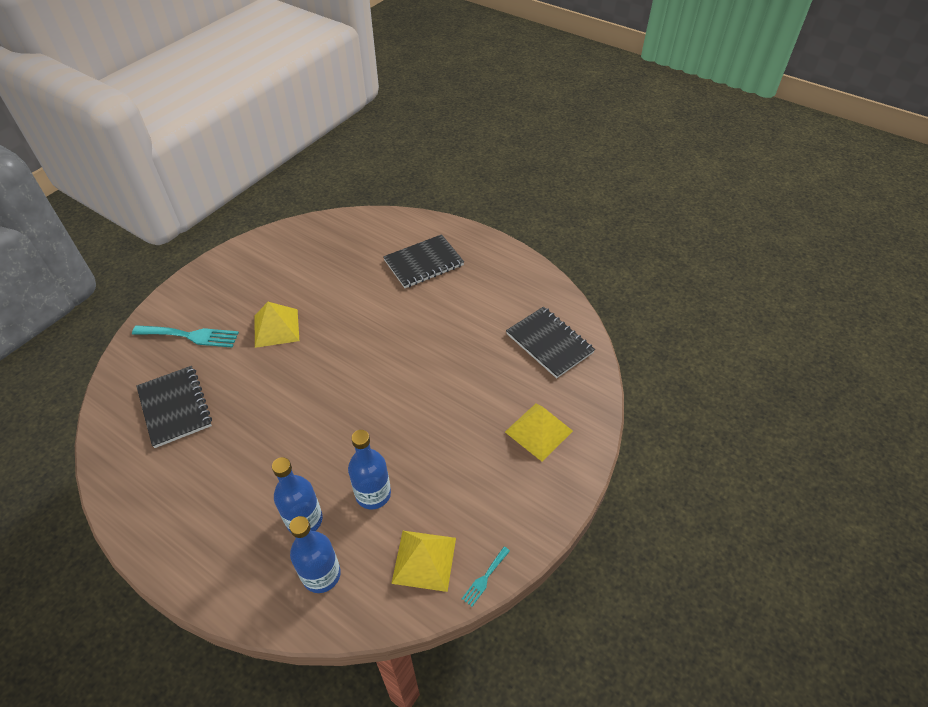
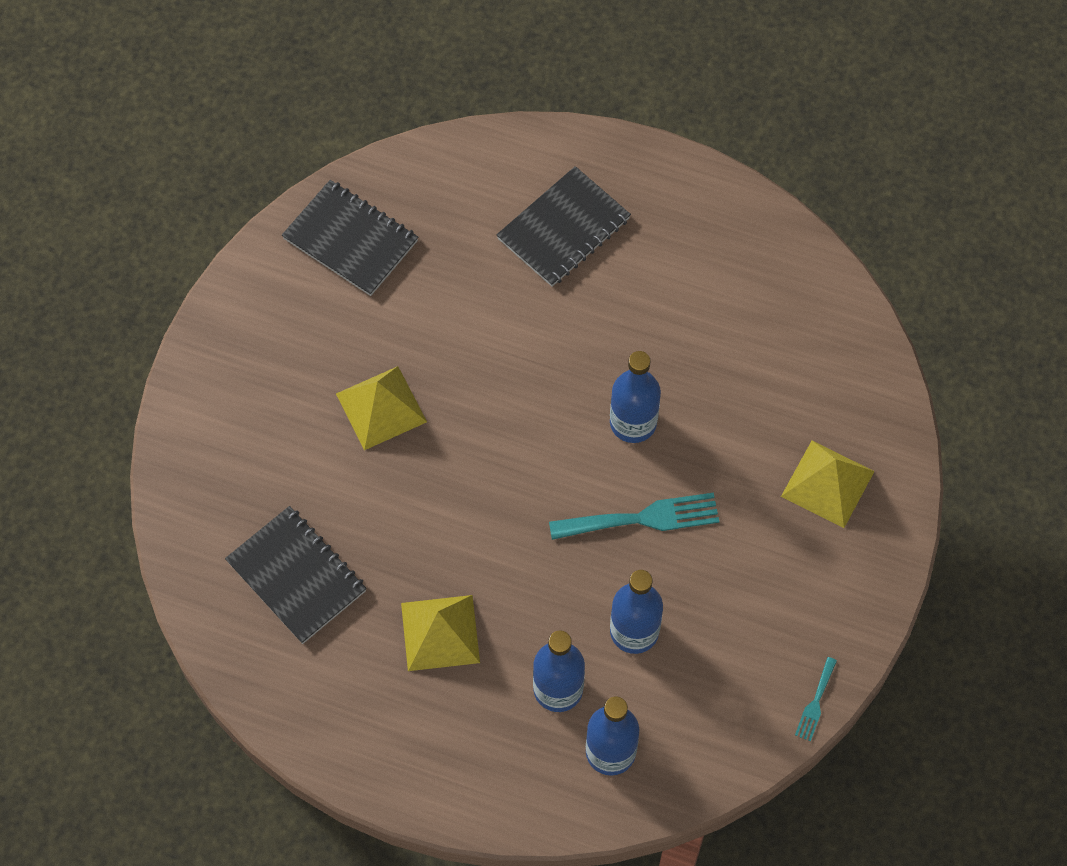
camera: 15 degrees left, 15 degrees up
turquoise fork [132,325,239,348] -> turquoise fork moved to [549,493,719,540]
yellow pyramid [391,531,456,592] -> yellow pyramid moved to [401,595,480,671]
black notebook [506,306,595,378] -> black notebook moved to [282,180,418,296]
none -> blue bottle [610,351,661,443]

